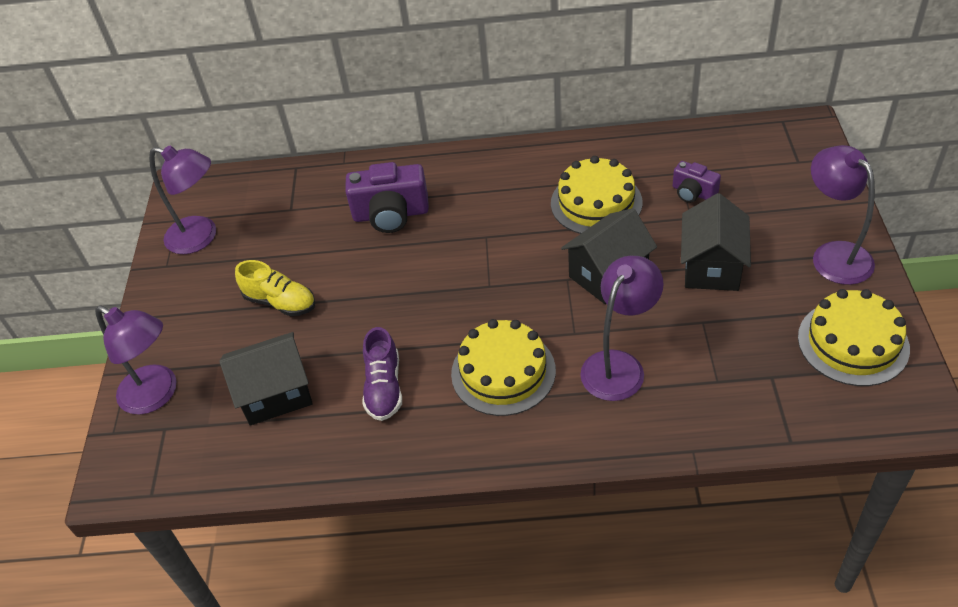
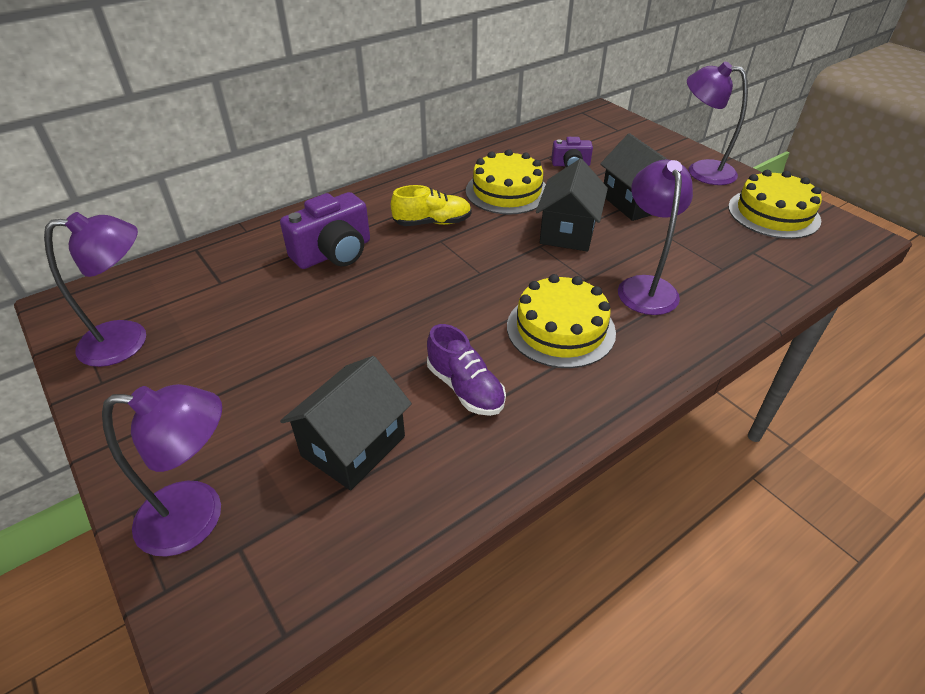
camera: 40 degrees left, 5 degrees down
yellow shoe [235,260,315,316] -> yellow shoe moved to [391,185,472,226]

